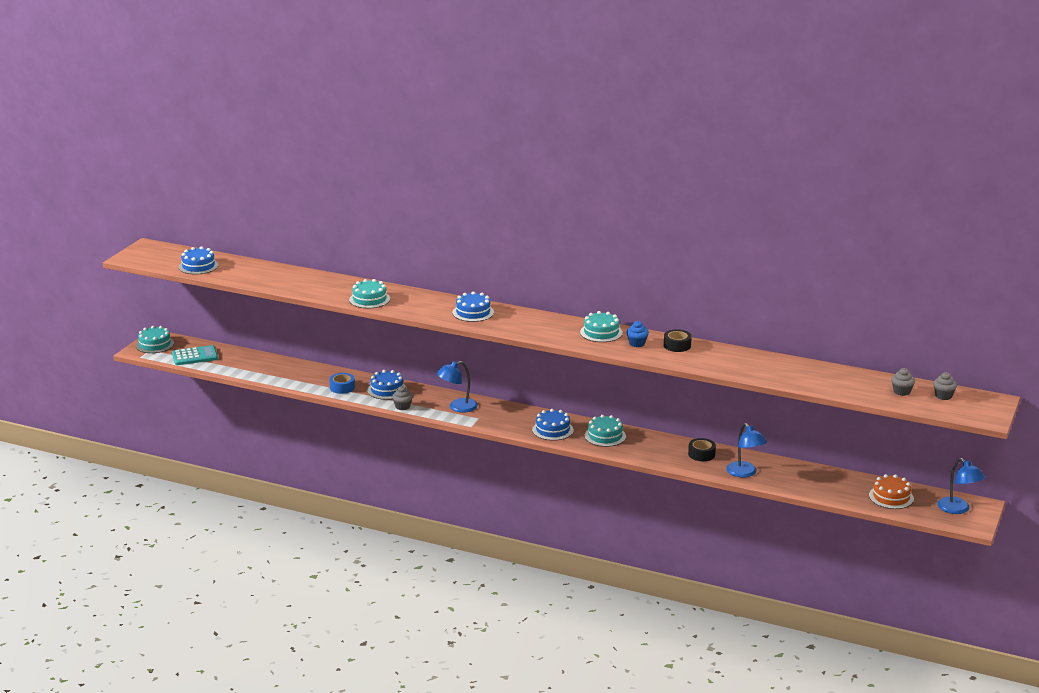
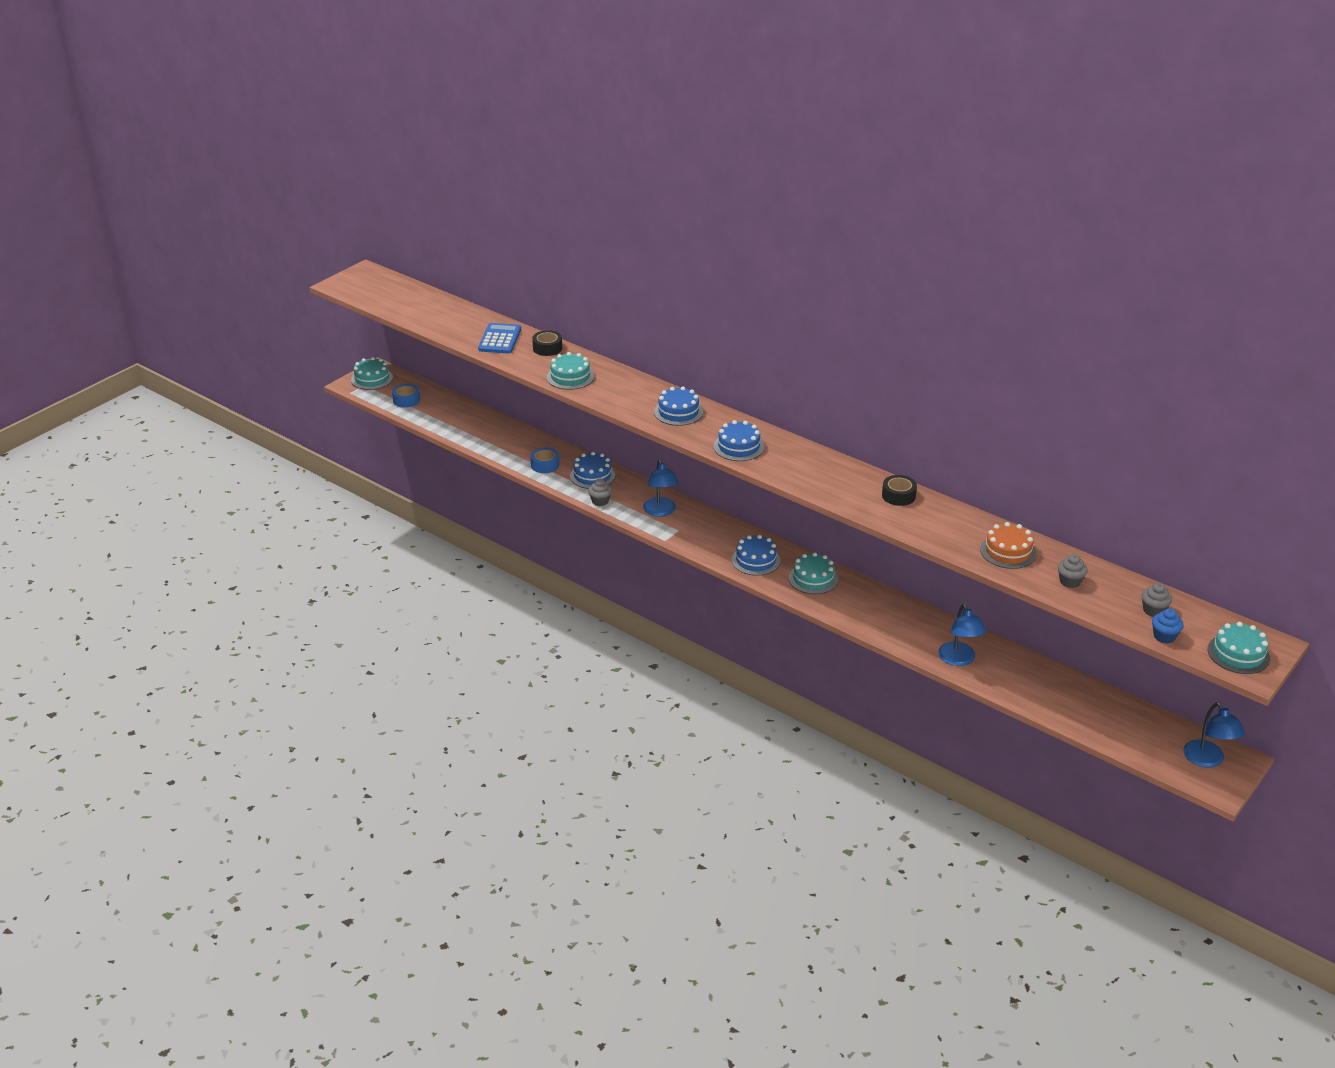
camera: 15 degrees right, 10 degrees up
turquoise calculator [172,345,218,365] -> blue tape [392,384,420,408]
blue cake [179,246,219,275] -> blue cake moved to [714,420,764,461]
blue lamp [436,361,478,413] -> blue lamp turned 90 degrees counterclockwise [643,459,679,517]
turquoise cake [580,311,623,342] -> turquoise cake moved to [1208,622,1270,674]
blue cupcake [626,321,649,347] -> blue cupcake moved to [1152,608,1184,644]
black tape [688,438,716,461] -> black tape moved to [532,330,562,356]
orange cake [869,474,914,509] -> orange cake moved to [980,522,1037,569]
grey cupcake [933,372,957,400] -> grey cupcake moved to [1058,554,1088,588]
none -> blue calculator [478,323,521,354]

